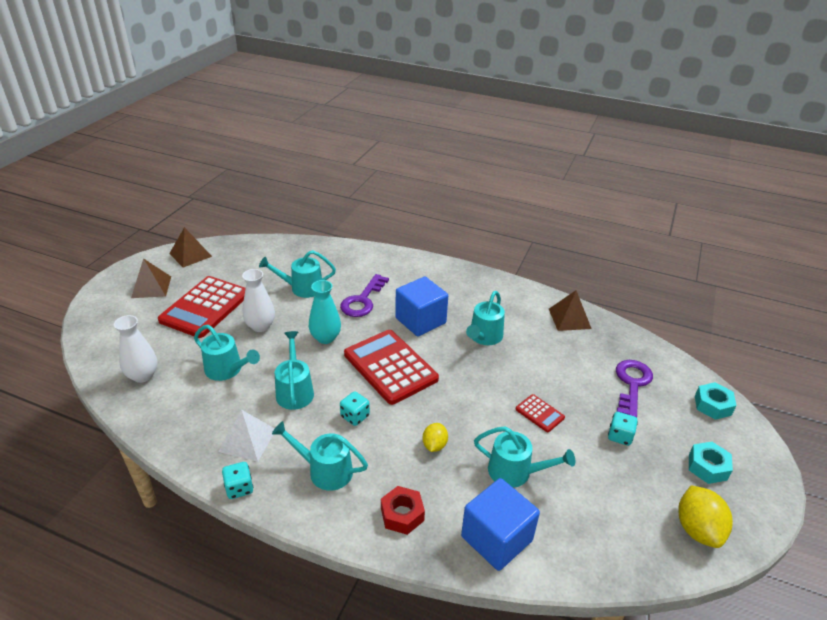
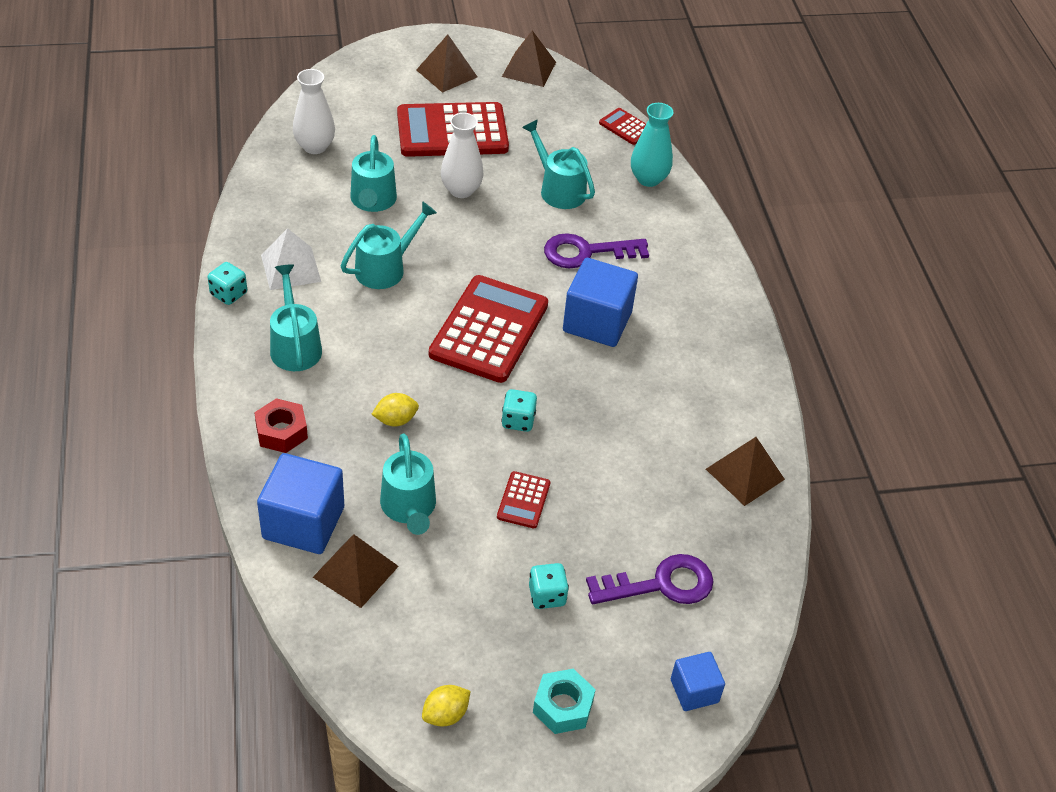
camera: 55 degrees right, 10 degrees up
turquoise vase [309,280,341,344] -> turquoise vase moved to [631,103,673,187]
turquoise dice [340,392,370,426] -> turquoise dice moved to [501,389,537,432]
turquoise watering can [466,291,505,345] -> none
yellow lemon [679,485,733,548] -> yellow lemon [422,685,471,726], size x0.59
turquoise nut [695,382,737,420] -> blue cube [671,652,725,711]
none -> brown pyramid [313,535,399,608]
none -> red calculator [599,108,646,145]

